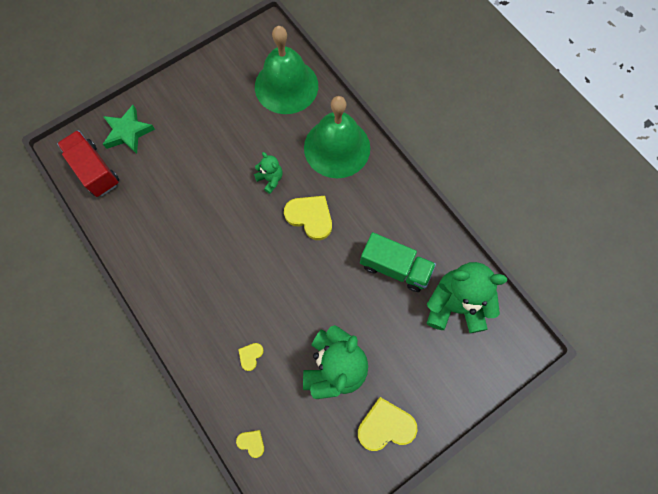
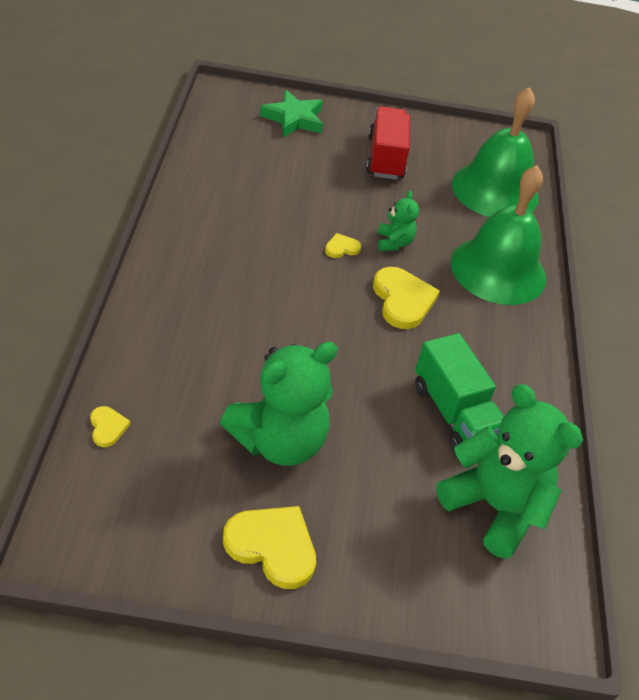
camera: 35 degrees right, 25 degrees down
red truck [57,130,119,197] -> red truck moved to [366,106,410,180]
yellow heart [238,343,264,371] -> yellow heart moved to [325,233,362,258]

